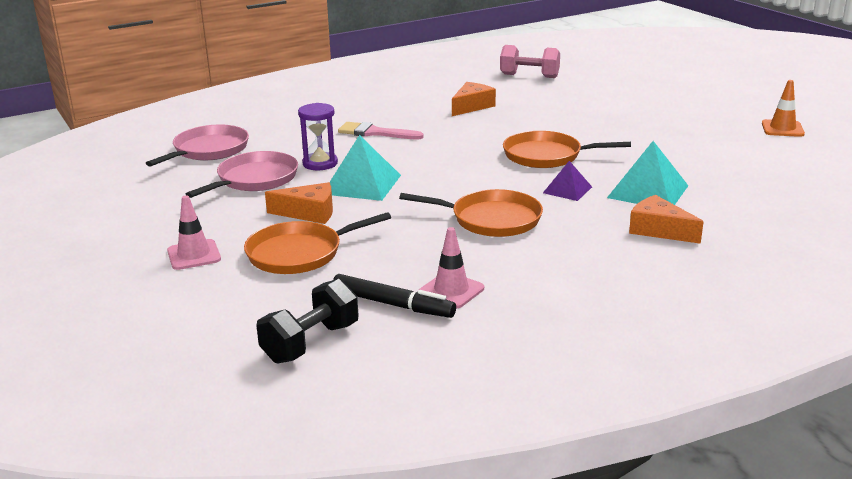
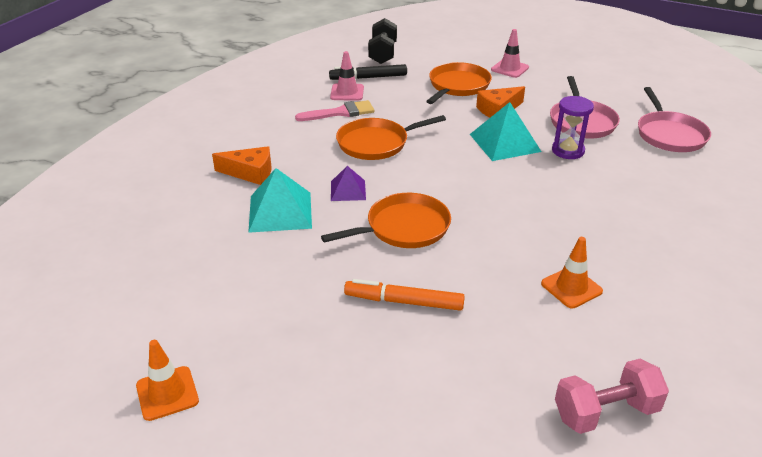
camera: 145 degrees right, 10 degrees up
pink brush [338,122,424,139] -> pink brush moved to [295,100,374,121]
orange cheese [452,82,496,116] -> orange traffic cone [541,237,603,308]
none -> orange marker [344,279,465,311]

